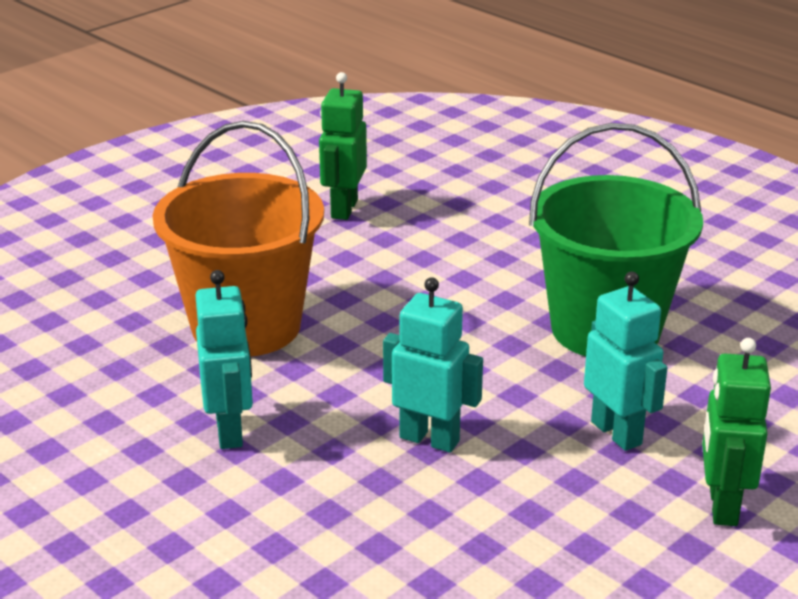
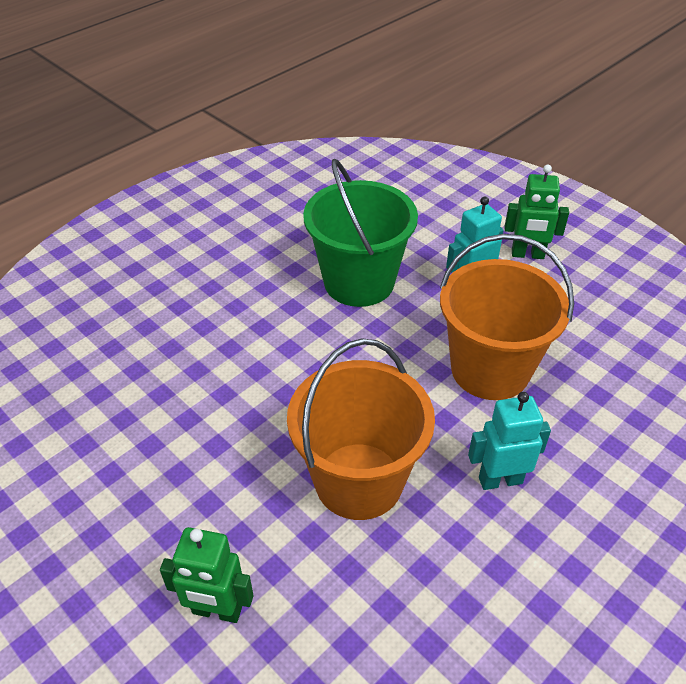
camera: 90 degrees left, 15 degrees up
green robot [319,72,367,220] -> green robot moved to [160,527,253,623]
turquoise robot [383,277,483,453] -> orange bucket [440,234,574,400]

